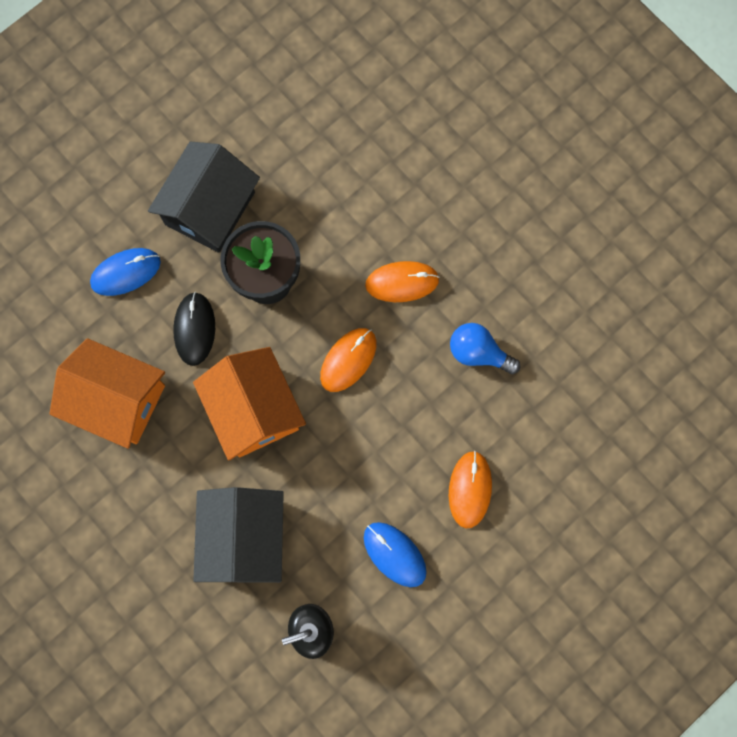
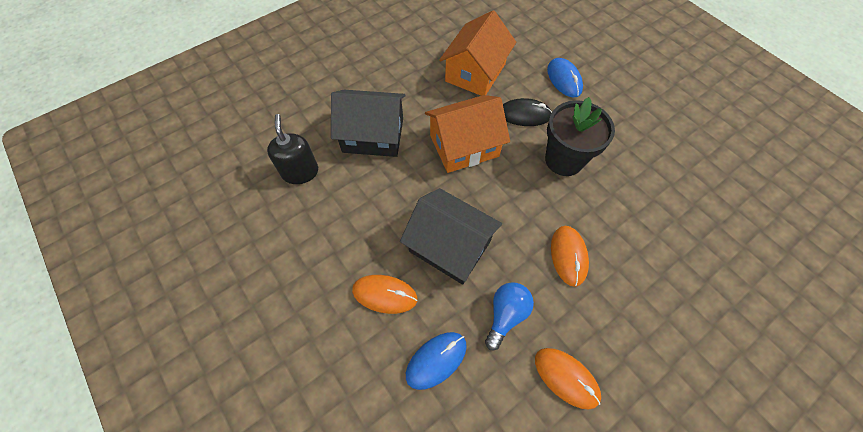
camera: 95 degrees right, 15 degrees down
black house [148,141,260,253] -> black house moved to [400,188,502,285]
orange mouse [320,328,377,392] -> orange mouse moved to [535,348,601,410]
blue mouse [364,522,426,587] -> blue mouse moved to [406,332,467,390]

